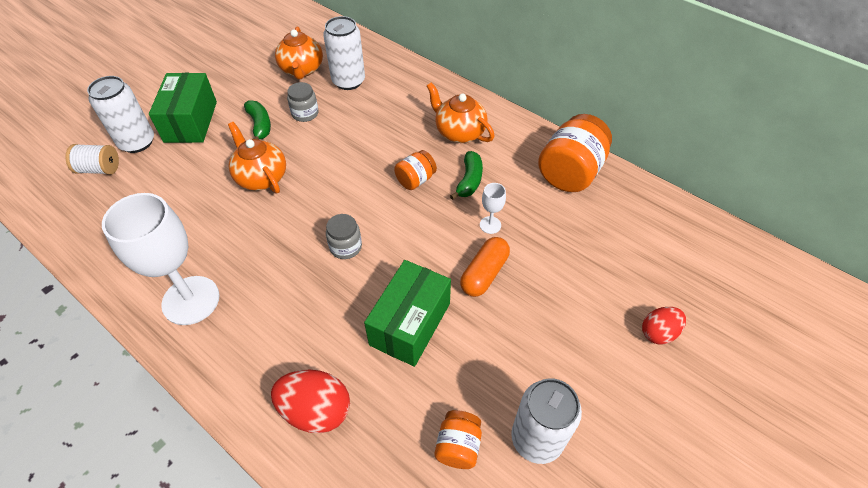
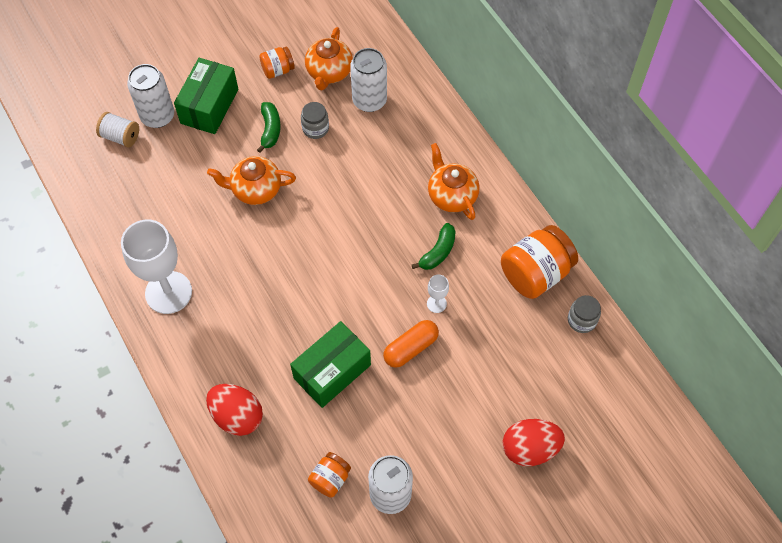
camera: 20 degrees right, 10 degrees up
orange teapot [228,122,286,194] -> orange teapot turned 75 degrees counterclockwise [207,156,296,205]
grey jar [326,214,362,259] -> grey jar moved to [568,295,601,333]
orange jar [394,150,437,190] -> orange jar moved to [259,47,295,79]
red egg [642,307,686,344] -> red egg [503,419,565,466], size x1.56

